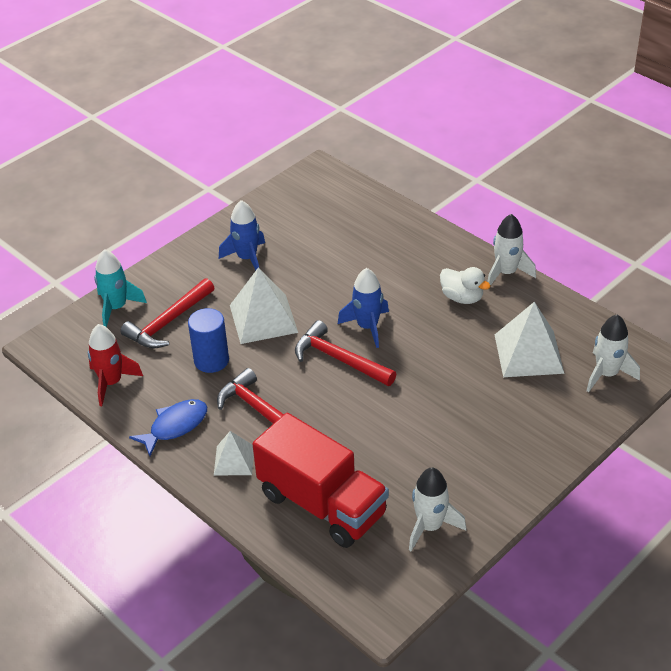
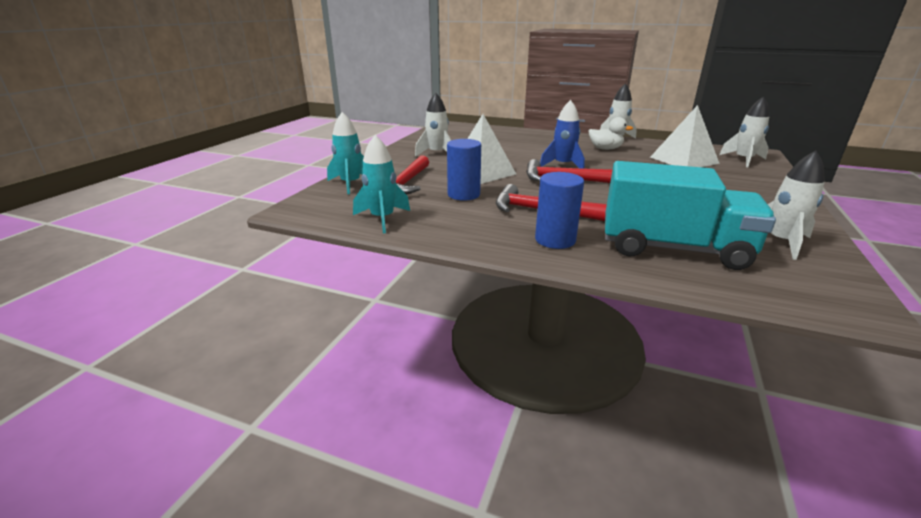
camera: 25 degrees left, 15 degrees down
red rocket [88,324,143,406] -> turquoise rocket [353,135,410,233]
blue fish [129,399,207,456] -> none
white pyramid [214,431,254,475] -> blue cylinder [535,172,584,249]
blue rocket [219,200,265,271] -> white rocket [415,93,451,157]
red truck [252,413,389,548] -> turquoise truck [605,161,776,270]

